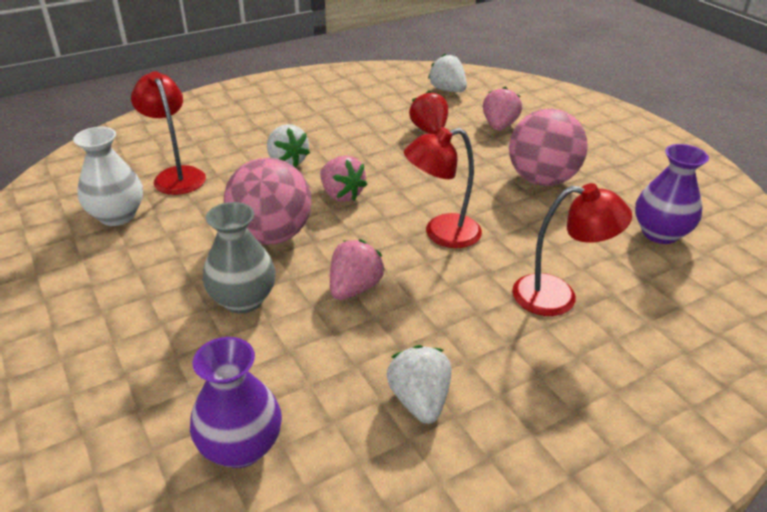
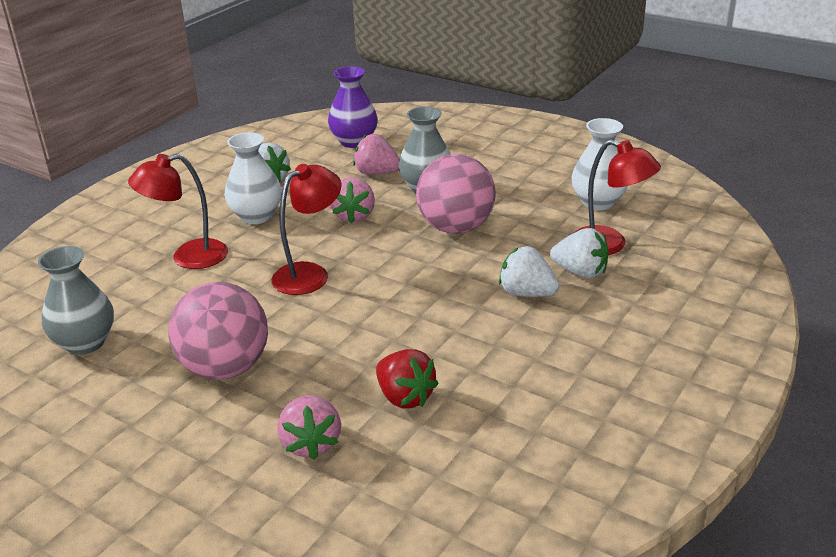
camera: 155 degrees right, 5 degrees down
pink strawberry [320,155,368,202] -> pink strawberry moved to [353,134,400,175]
white strawberry [428,54,467,92] -> white strawberry moved to [550,228,609,278]
purple vase [635,144,709,244] -> grey vase [38,246,114,355]
none -> white vase [224,132,282,224]

